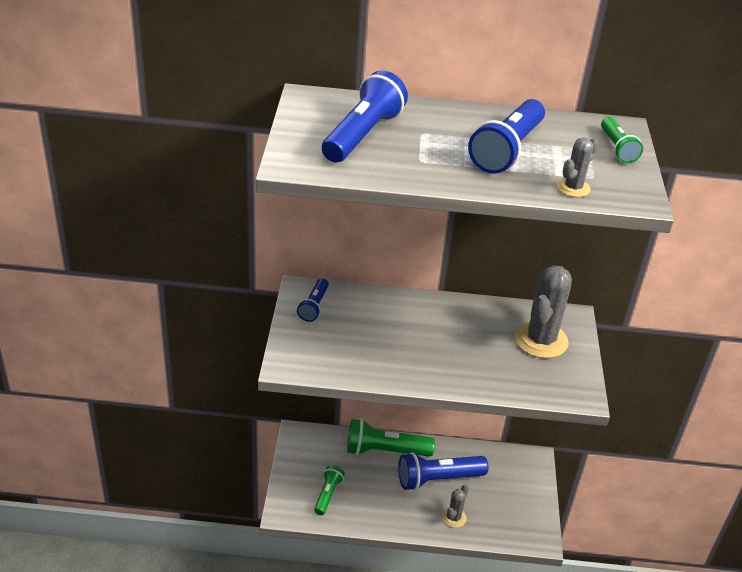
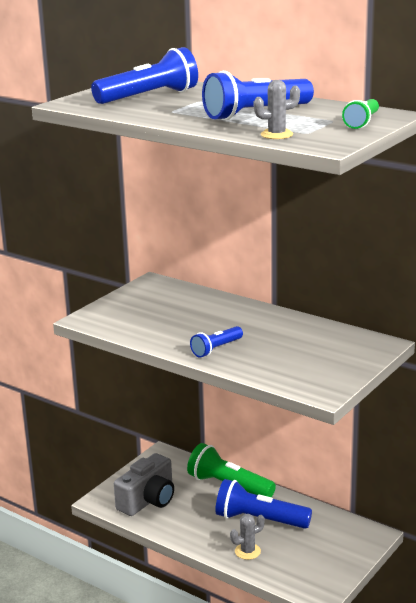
camera: 35 degrees right, 15 degrees down
blue flashlight [297,278,329,322] -> blue flashlight moved to [190,326,243,358]
green flashlight [314,465,345,515] -> grey camera [114,453,174,516]
grey cactus [514,265,572,358] -> none

